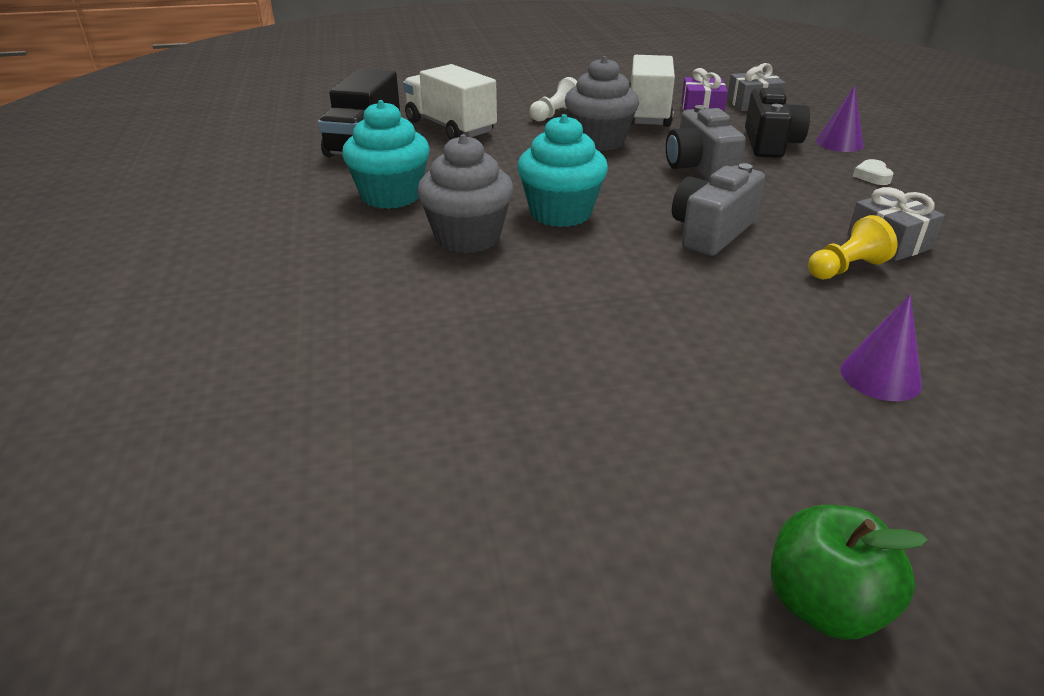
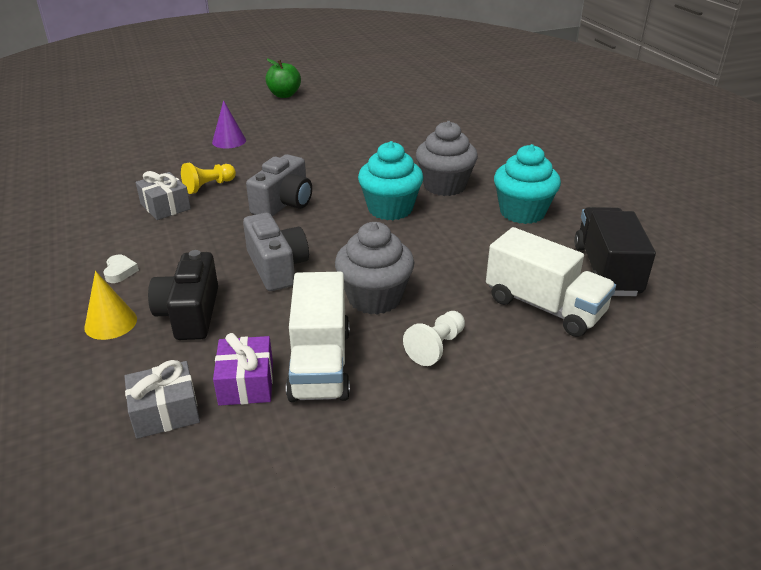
camera: 170 degrees right, 0 degrees up
purple cone [816,85,864,152] -> yellow cone [84,271,137,340]

